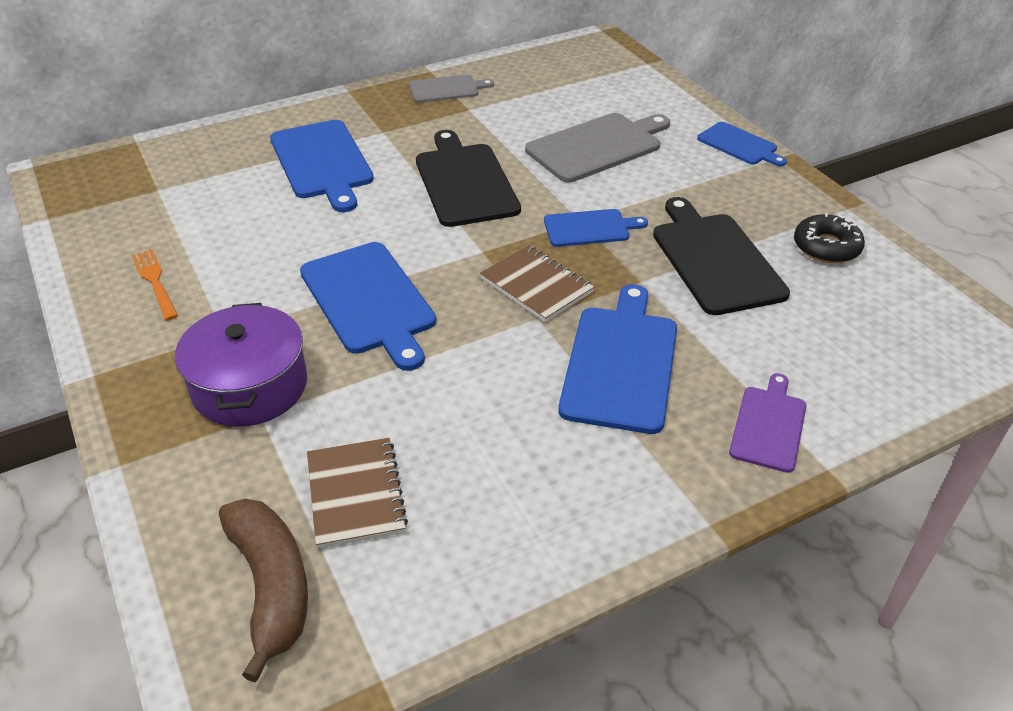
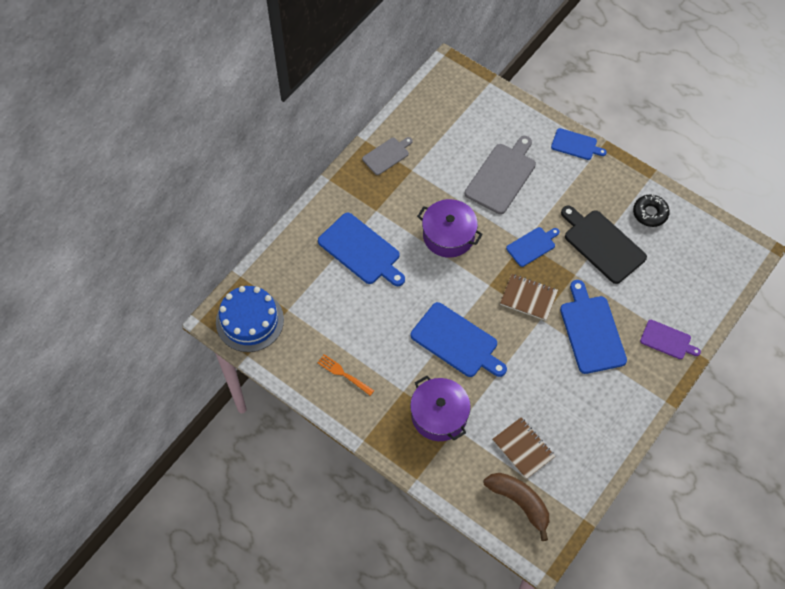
camera: 25 degrees left, 20 degrees up
black cutting board [416,130,521,227] -> purple pot [417,199,483,258]
purple cutting board [729,373,806,473] -> purple cutting board turned 120 degrees clockwise [640,320,701,359]
none -> blue cake [216,286,284,352]

